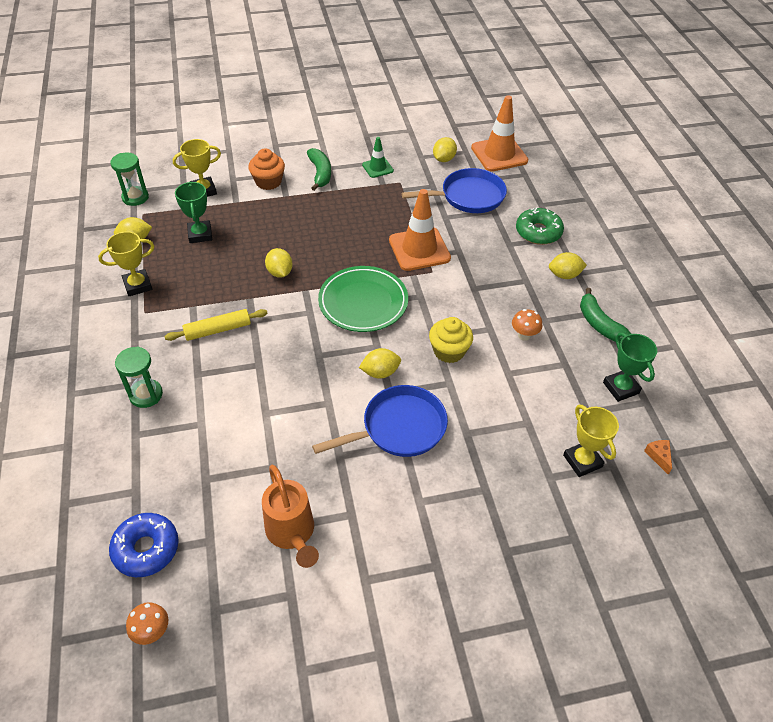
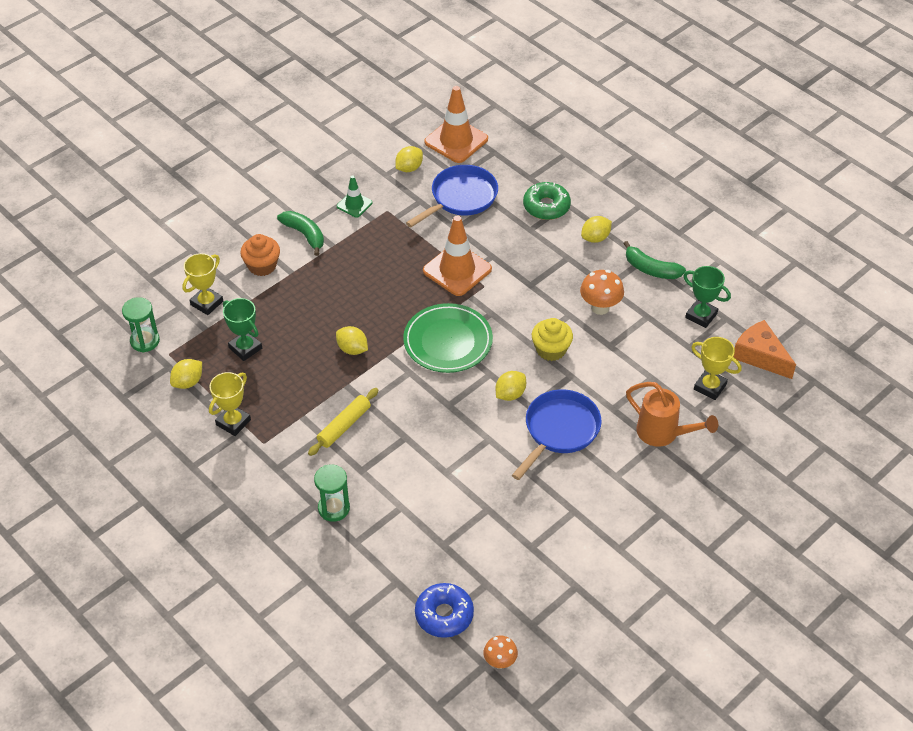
camera: 30 degrees left, 0 degrees up
orange watering can [262,465,319,568] -> orange watering can moved to [626,382,718,447]
yellow lemon [433,137,457,162] -> yellow lemon turned 45 degrees clockwise [395,146,423,172]
orange mushroom [512,309,542,341] -> orange mushroom [580,270,624,315], size x1.53
orange cheese [644,440,672,475] -> orange cheese [734,320,796,379], size x2.20

